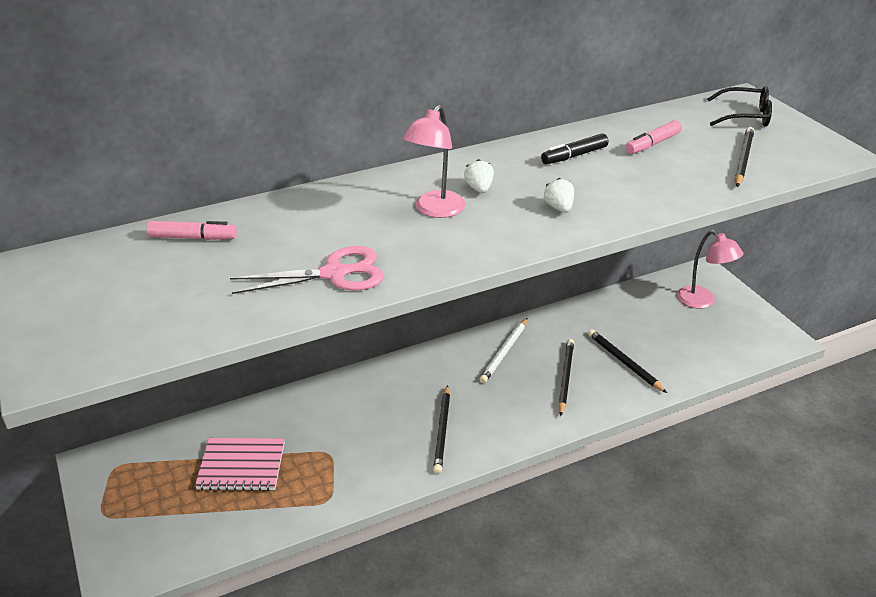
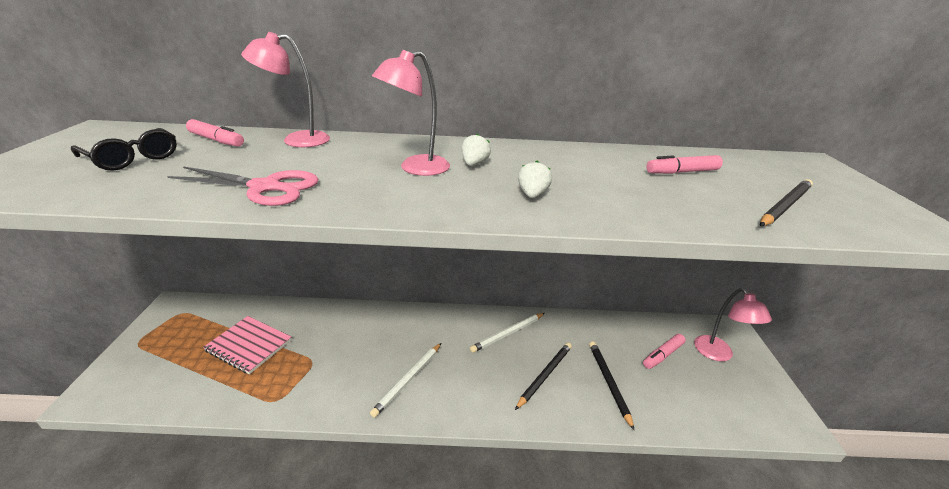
camera: 25 degrees right, 5 degrees down
black pencil [433,385,450,474] -> white pencil [370,343,441,418]
black marker [541,133,608,164] -> none
black glasses [707,86,772,127] -> black glasses moved to [71,128,177,171]
none -> pink lamp [241,32,330,147]
none -> pink marker [643,334,686,369]

